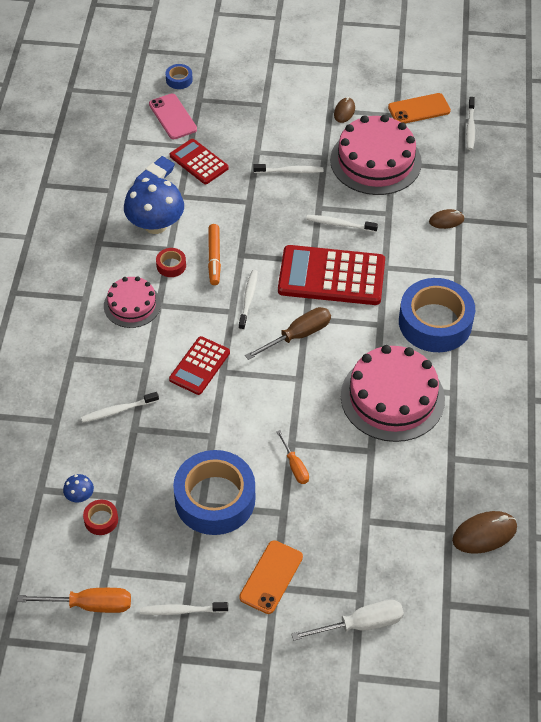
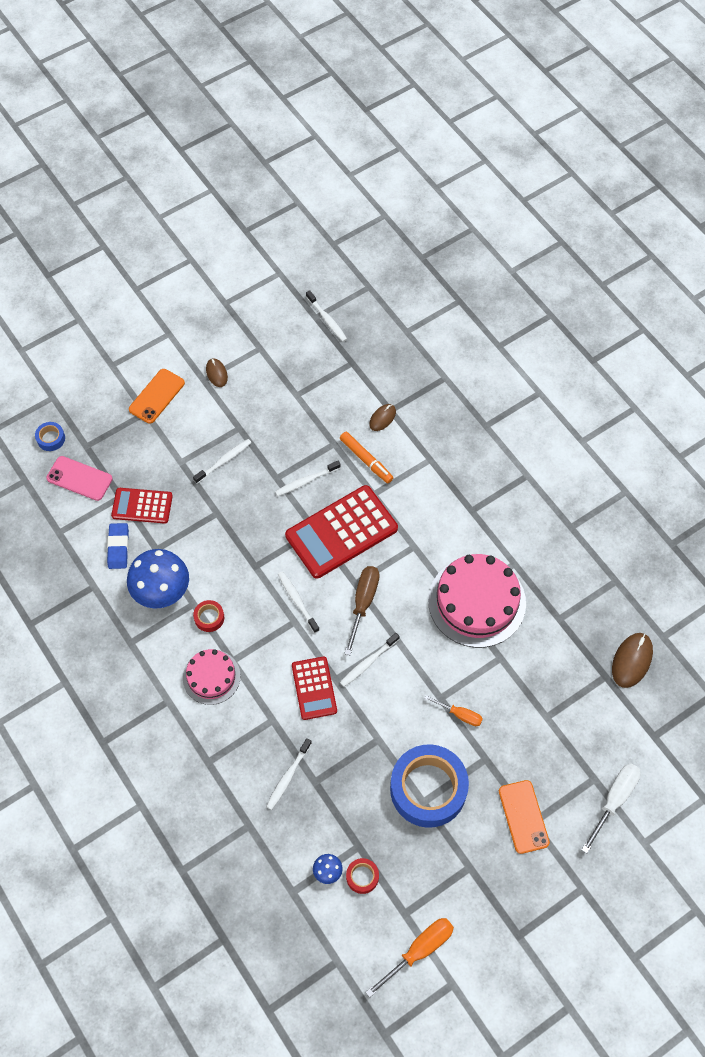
camera: 40 degrees left, 10 degrees up
white toothbrush [140,602,228,615] -> white toothbrush moved to [340,633,400,687]
orange marker [208,224,221,285] -> orange marker moved to [340,432,393,483]
pink cake [330,115,422,195] -> none
orange phone [388,93,451,124] -> orange phone moved to [129,369,185,424]
blue tape [399,278,475,352] -> none

